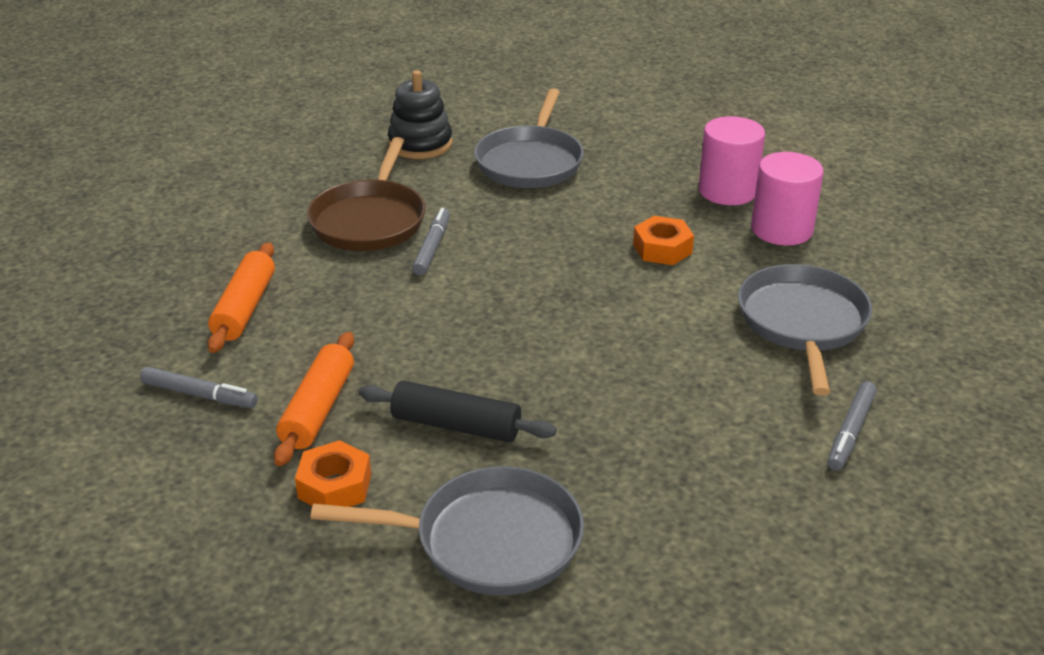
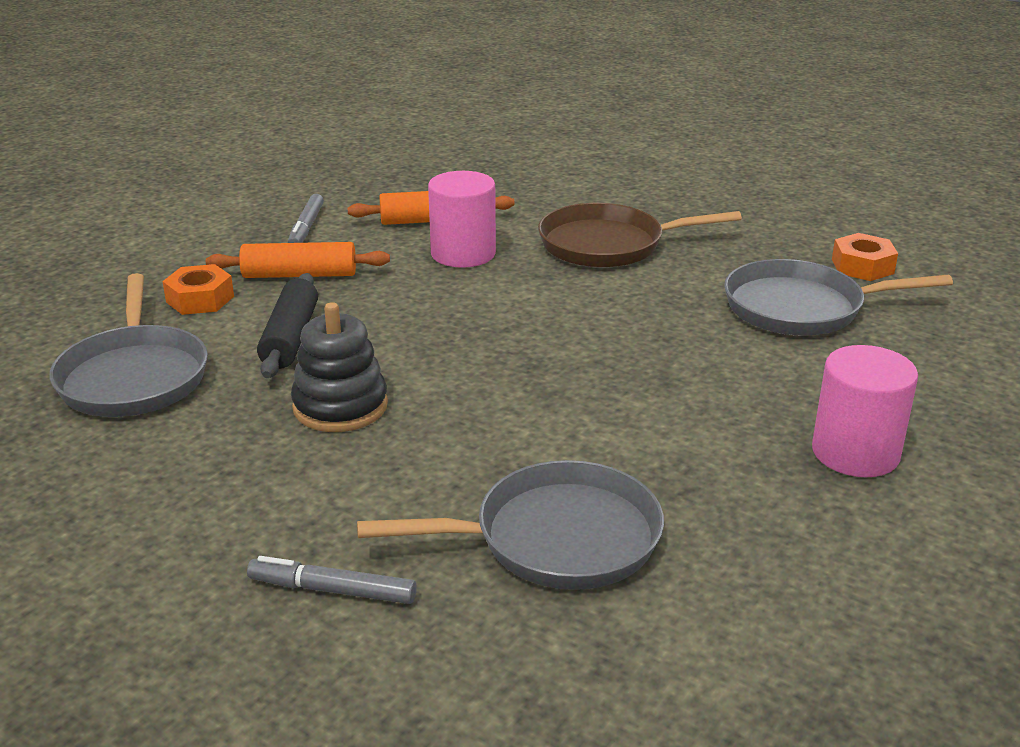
camera: 75 degrees right, 5 degrees down
black stacking toy [388,70,452,159] -> black stacking toy moved to [291,302,388,432]
grey marker [412,208,450,276] -> none
orange nut [633,216,694,265] -> orange nut moved to [832,233,898,281]
pink cylinder [751,152,824,246] -> pink cylinder moved to [428,171,496,268]

